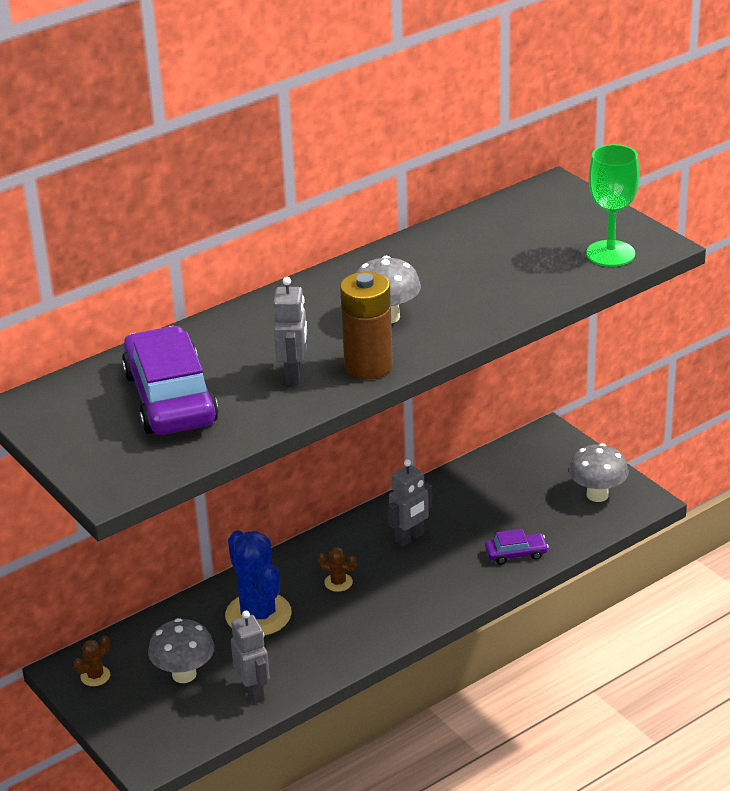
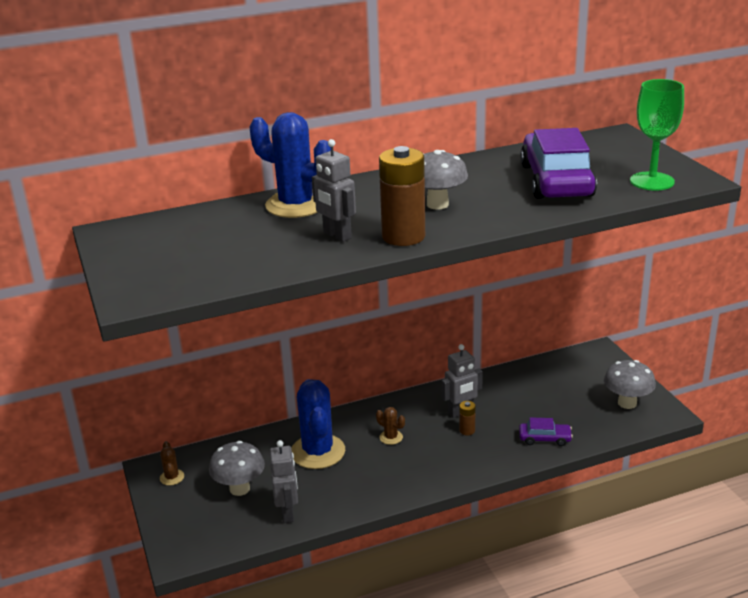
camera: 15 degrees right, 5 degrees down
brown cactus [74,635,110,686] -> brown cactus turned 75 degrees counterclockwise [160,441,184,485]
purple car [122,326,219,435] -> purple car moved to [520,128,597,199]
grey robot [273,277,307,385] -> grey robot turned 120 degrees clockwise [312,139,356,242]
none -> blue cactus [249,112,331,218]
none -> brown battery [459,401,476,435]

